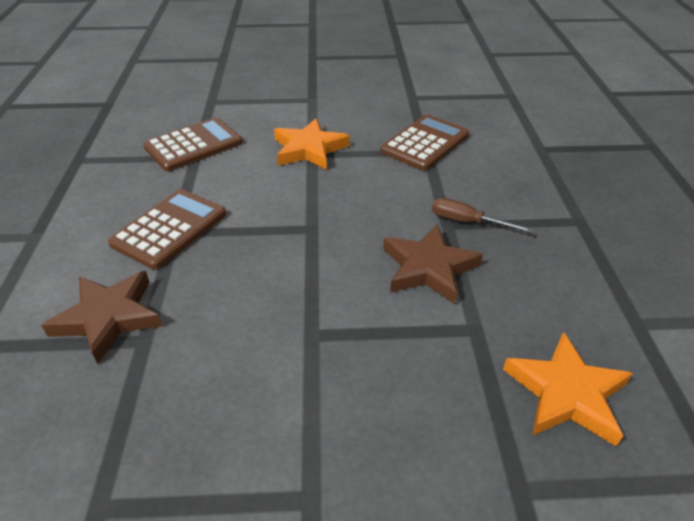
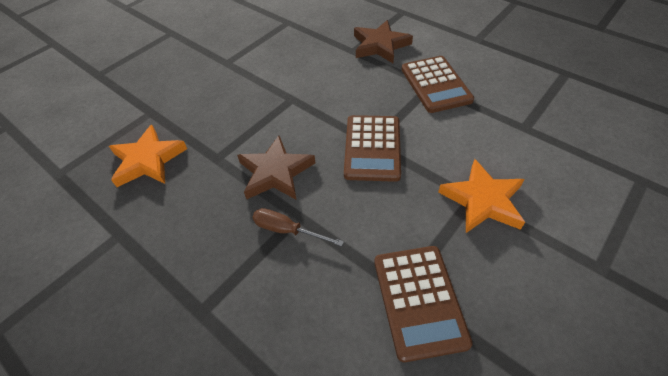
camera: 135 degrees right, 10 degrees up
brown calculator [143,117,243,171] -> brown calculator moved to [344,115,401,182]
brown screwdriver [432,198,533,233] -> brown screwdriver turned 135 degrees counterclockwise [252,208,344,247]

